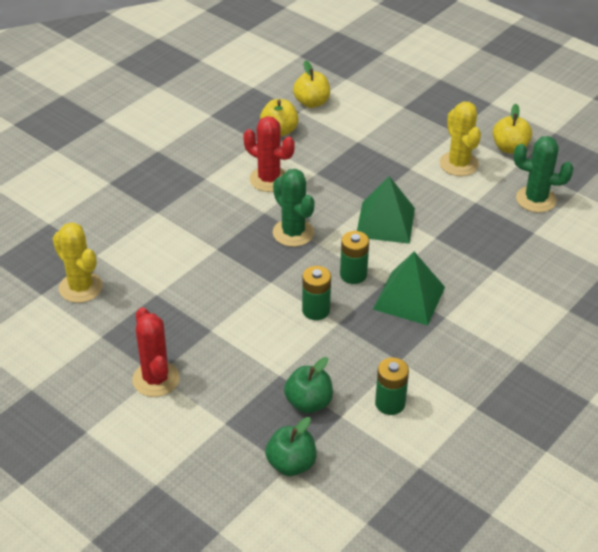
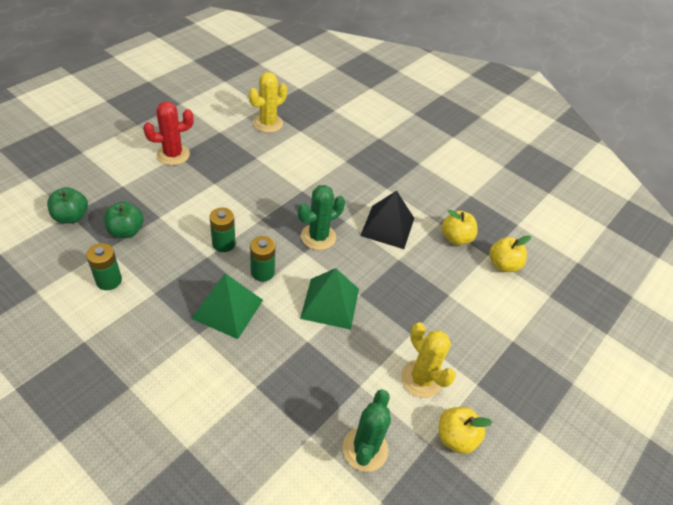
camera: 85 degrees right, 5 degrees up
red cactus [243,116,295,192] -> black pyramid [360,191,414,249]
yellow cactus [440,102,481,176] -> yellow cactus turned 75 degrees clockwise [401,322,456,398]

